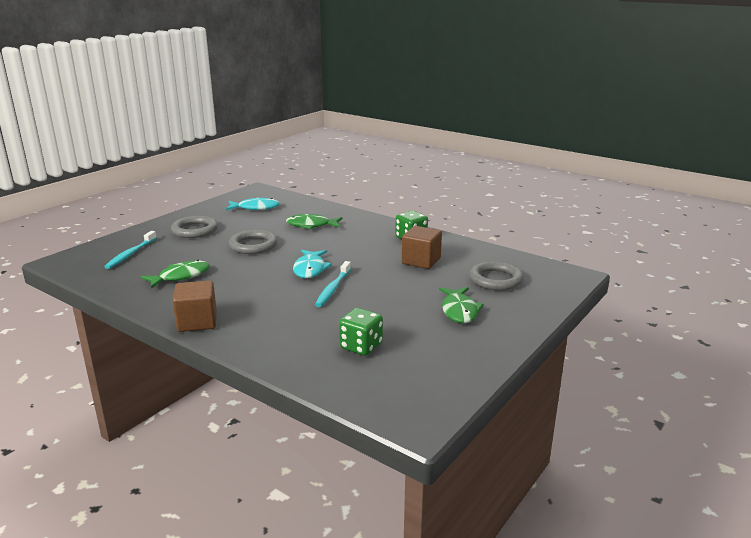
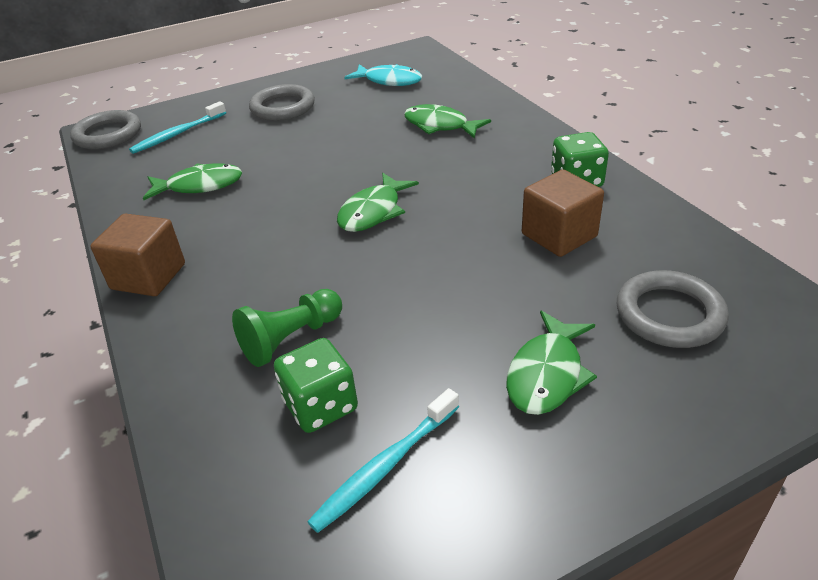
camera: 30 degrees right, 15 degrees up
grey ring [229,230,278,254] -> grey ring moved to [70,110,141,149]
turquoise fish [293,250,332,278] -> green fish [337,173,419,232]
turquoise toothbrush [315,261,351,307] -> turquoise toothbrush moved to [307,388,459,533]
none -> green pawn [232,289,342,367]

